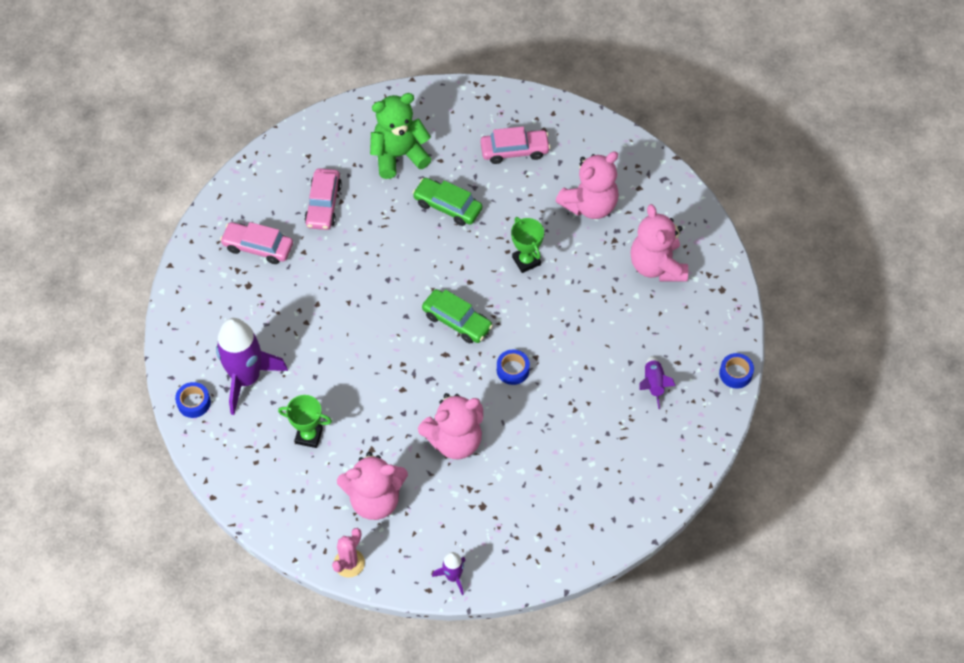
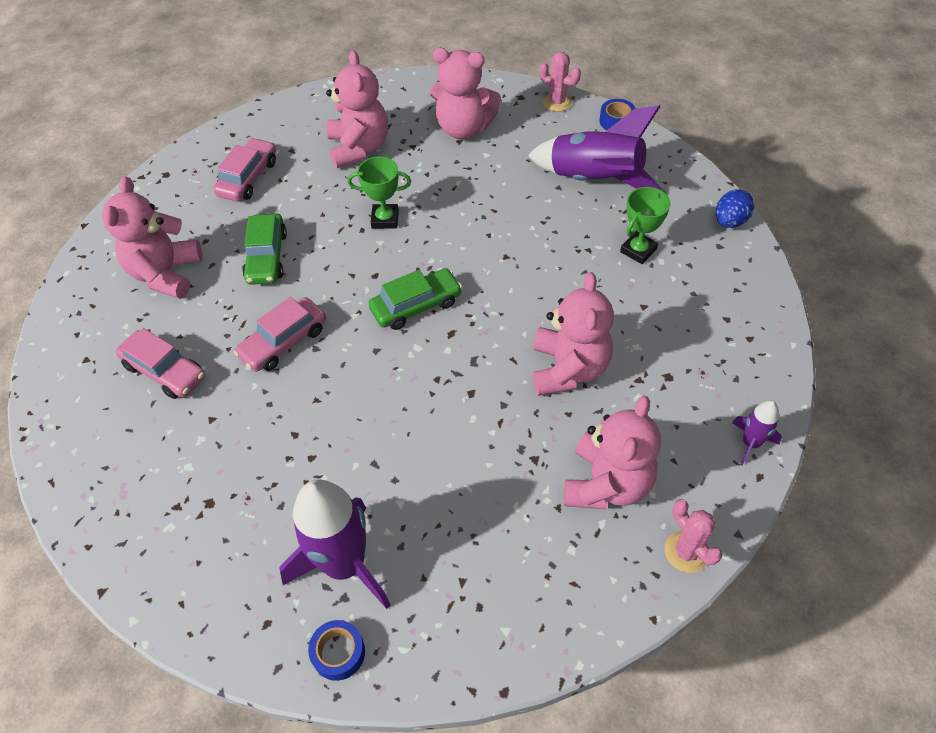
camera: 60 degrees left, 5 degrees down
pink car [220,222,293,264] -> pink car moved to [234,297,326,372]
green trophy [278,395,332,448] -> green trophy moved to [620,187,670,264]
green teddy bear [370,93,431,179] -> pink teddy bear [102,177,202,299]
green car [412,178,482,226] -> green car turned 60 degrees counterclockwise [243,213,287,285]
blue tape [497,350,530,385] -> none
purple rocket [639,356,676,409] -> purple rocket [528,105,663,190], size x2.09
none -> pink cactus [539,52,581,112]
none -> blue egg [716,190,754,228]

